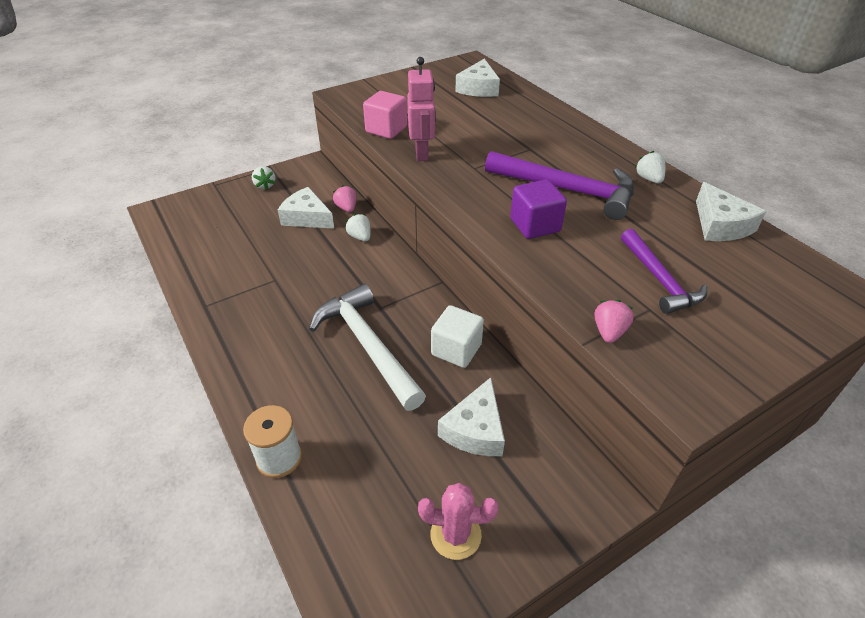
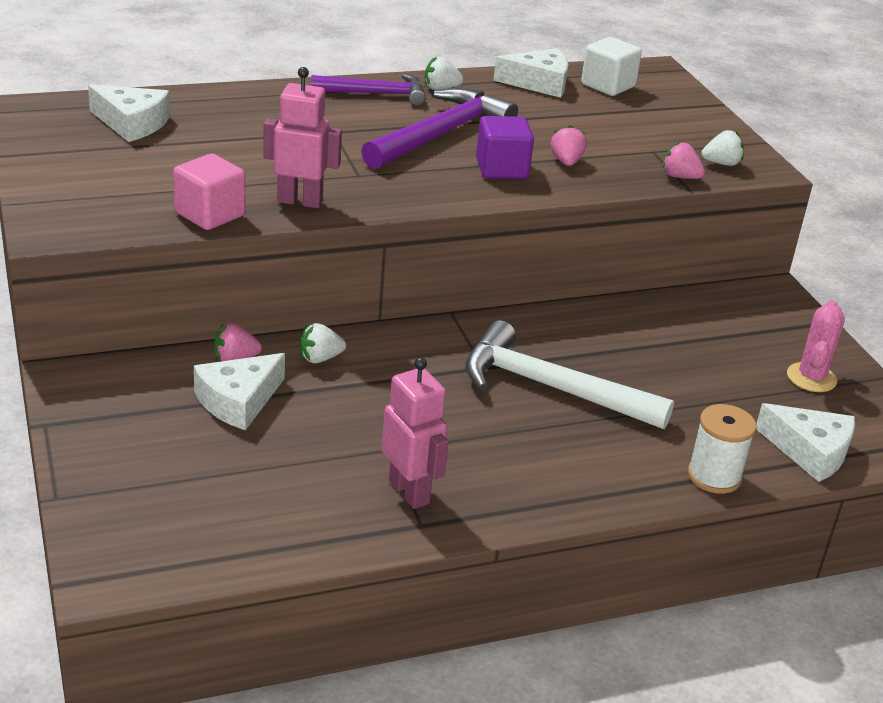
camera: 80 degrees left, 10 degrees down
white strawberry [252,166,276,190] -> white strawberry moved to [702,130,744,166]
white hammer [309,284,426,411] -> white hammer turned 45 degrees clockwise [465,320,674,429]
white cube [431,305,484,368] -> white cube moved to [581,37,642,96]
white cheese [438,377,505,456] -> white cheese moved to [756,403,855,482]
purple hammer [621,229,707,314] -> purple hammer moved to [311,74,426,105]
none -> pink robot [382,357,449,509]
none -> pink strawberry [551,125,587,166]

